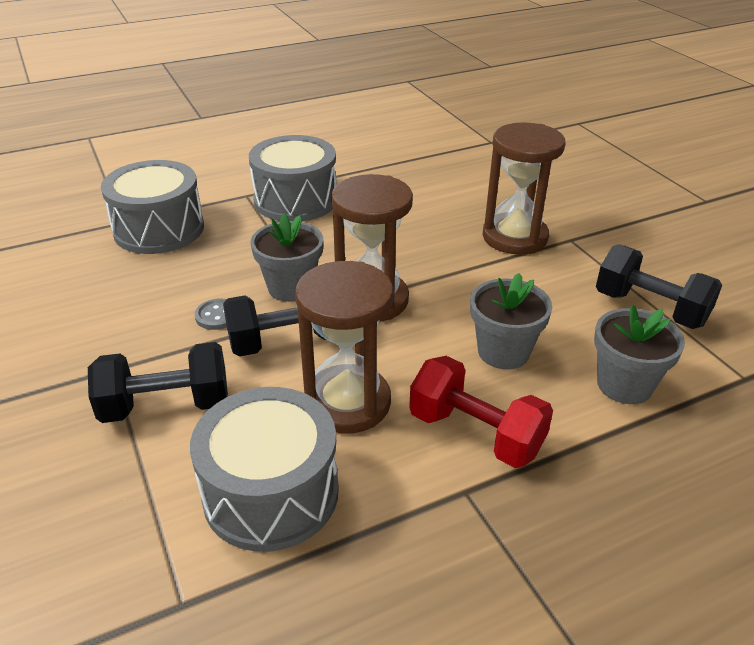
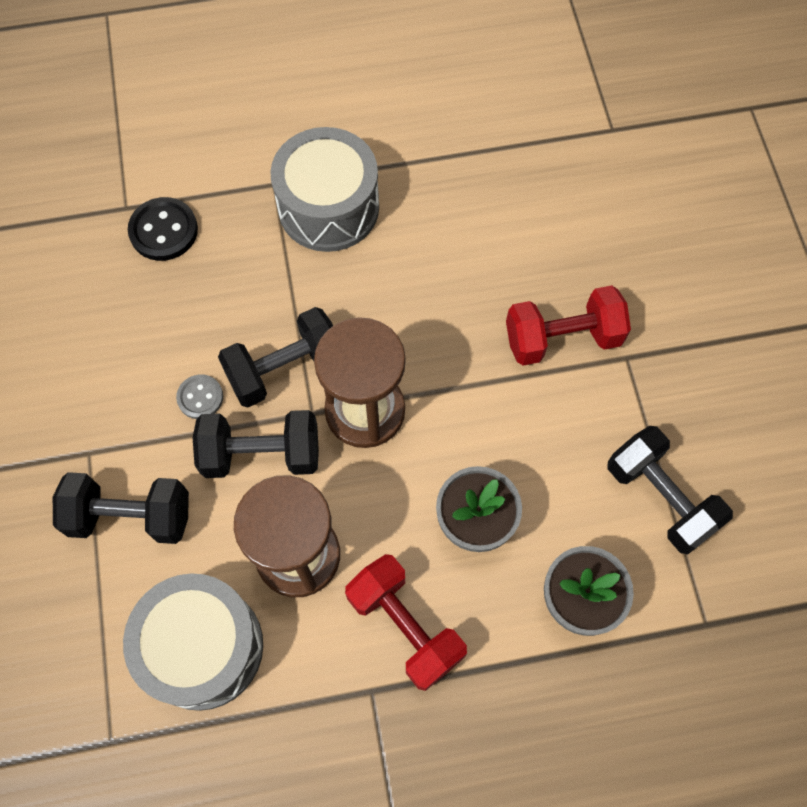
camera: 15 degrees right, 30 degrees up
grey drum [101,160,204,254] -> black button [128,197,198,261]
grey flower pot [250,213,323,302] -> black dumbbell [218,307,333,407]
brown hourglass [483,122,566,255] -> red dumbbell [506,285,631,366]

